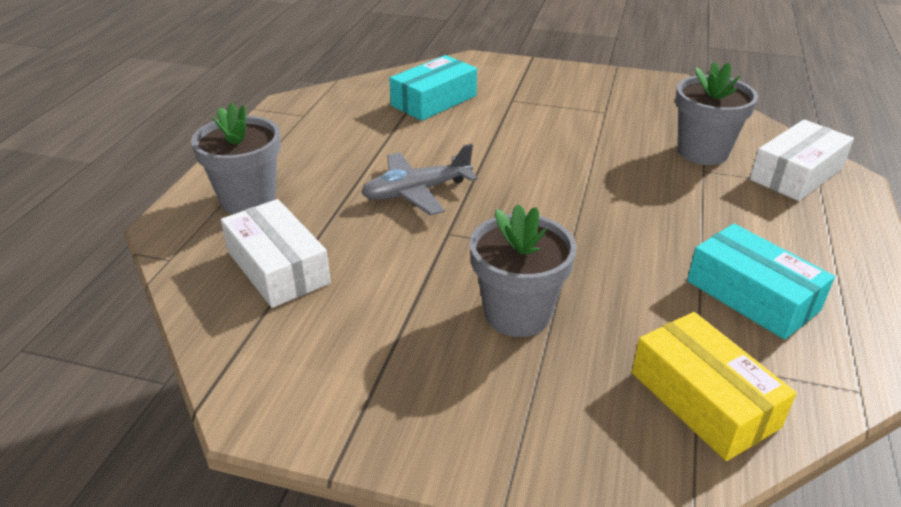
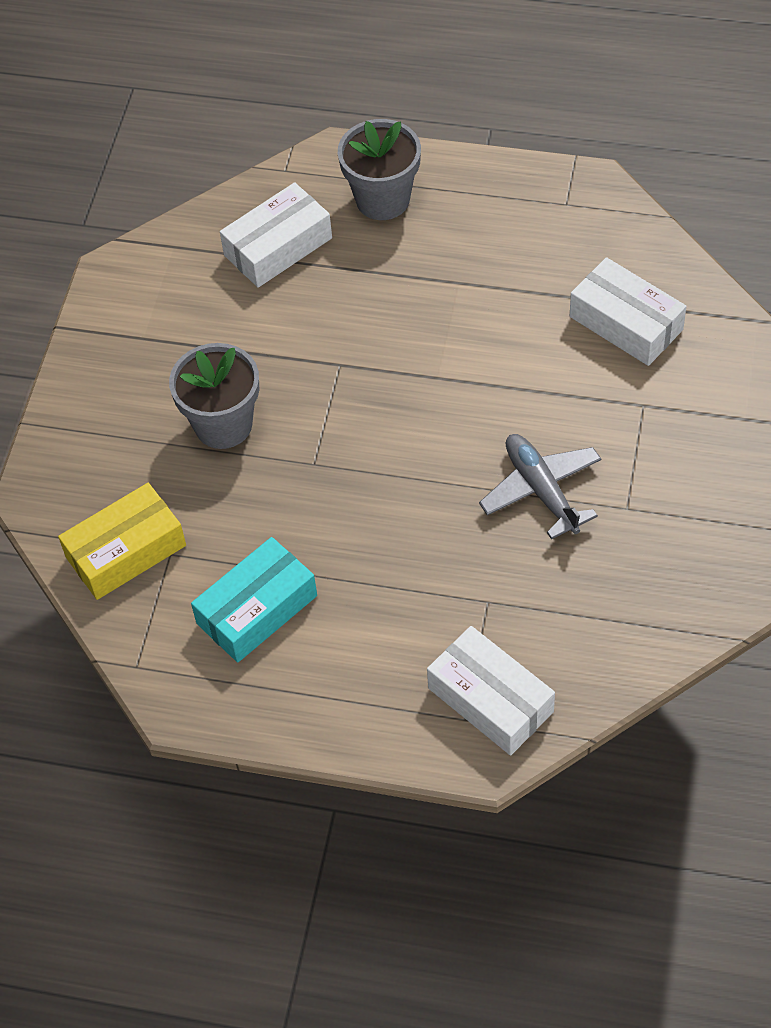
camera: 90 degrees right, 20 degrees up
grey plane [361,144,478,216] -> grey plane moved to [479,434,602,539]
turquoise box [389,55,477,121] -> white box [570,257,686,366]
grey flower pot [675,61,758,165] -> none

